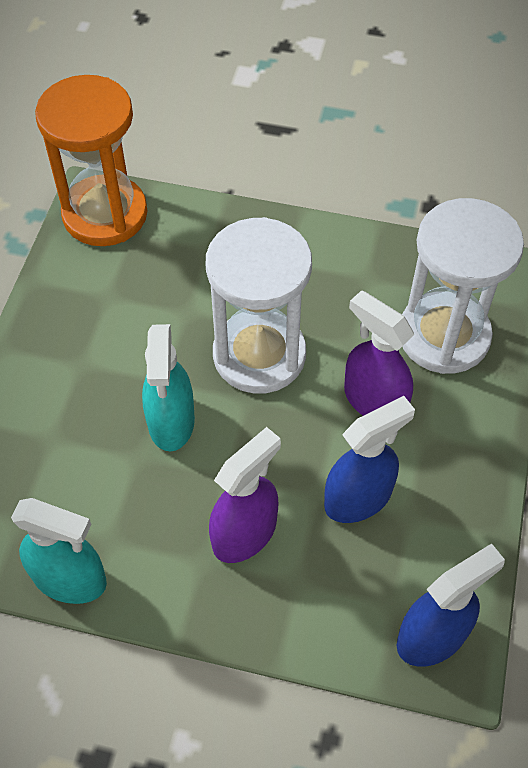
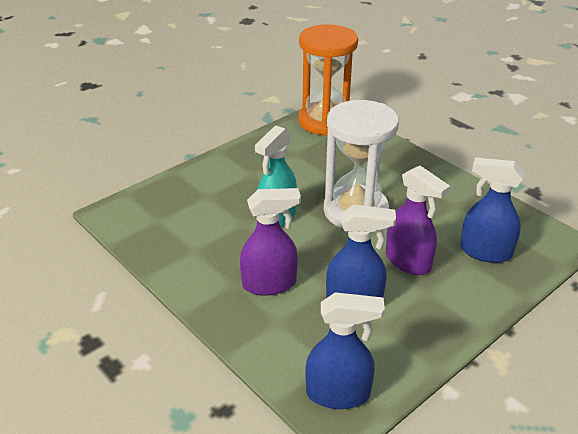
camera: 35 degrees right, 20 degrees down
turquoise spray bottle [11,498,107,604] -> none
purple spray bottle [344,290,414,416] -> purple spray bottle turned 150 degrees clockwise [386,166,450,275]
white hourglass [402,198,524,374] -> blue spray bottle [460,157,524,263]

